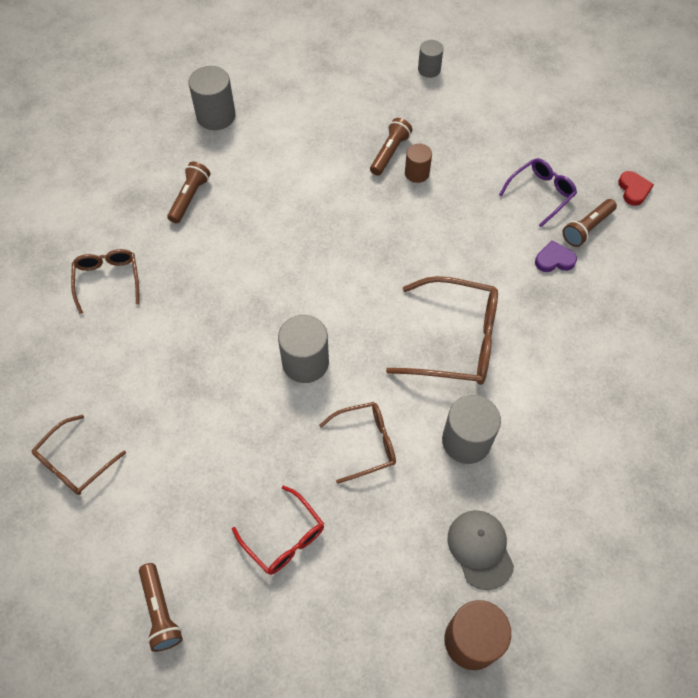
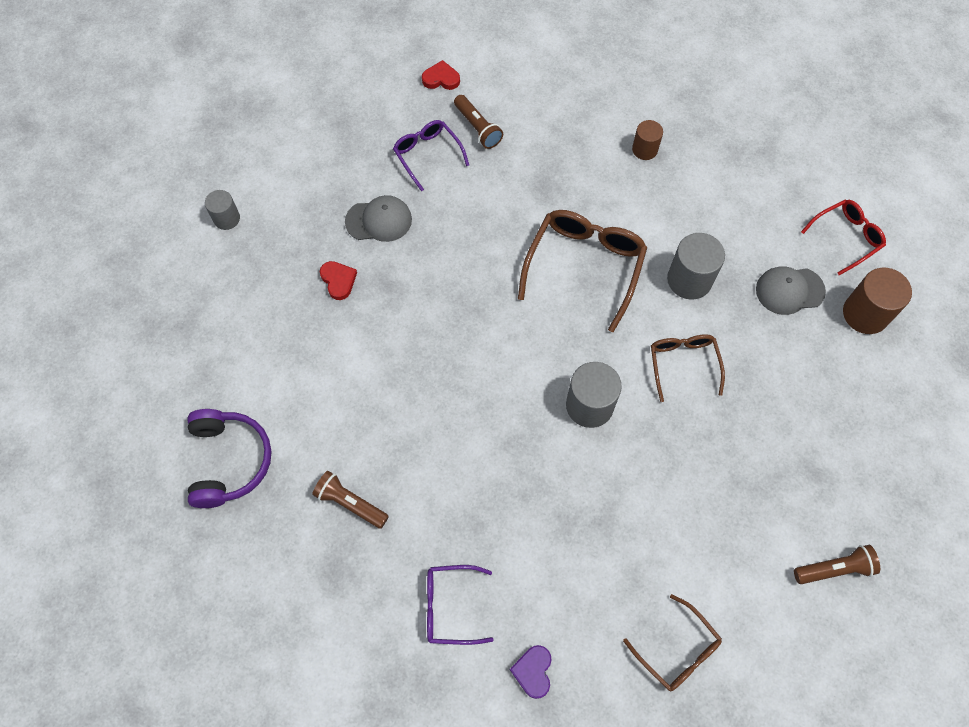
camera: 80 degrees left, 5 degrees up
brown glasses [71,249,140,314] -> purple glasses [427,565,494,645]
grey cylinder [188,66,236,130] -> purple headphones [187,409,272,508]
red glasses [232,485,324,575] -> red glasses moved to [801,200,886,275]
brown flashlight [370,118,413,175] -> red heart [320,261,357,300]
brown cylinder [405,144,432,183] -> brown cylinder moved to [632,120,663,160]
purple heart [535,240,577,272] -> purple heart moved to [510,645,552,699]
none -> grey cap [345,195,412,242]

